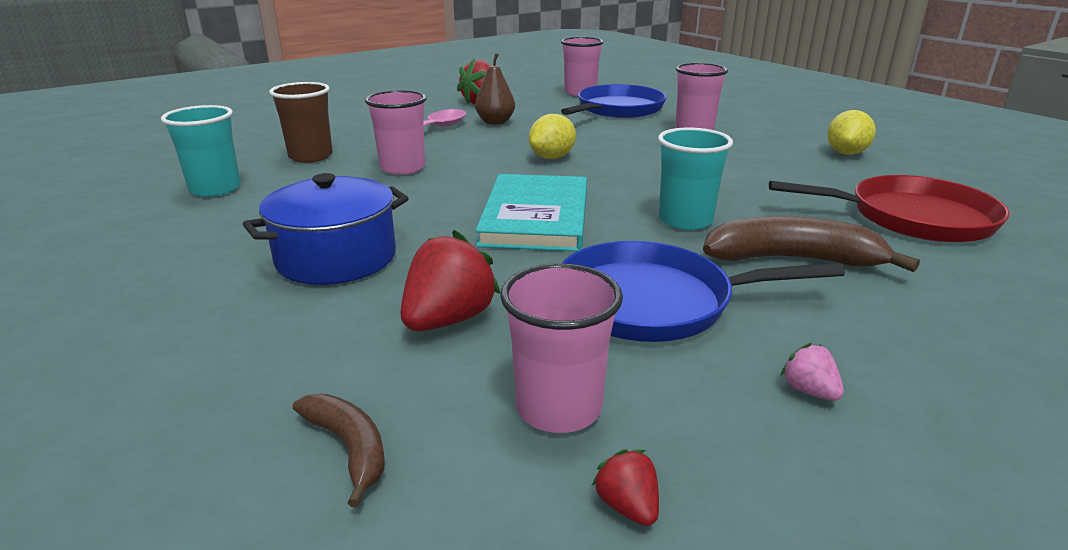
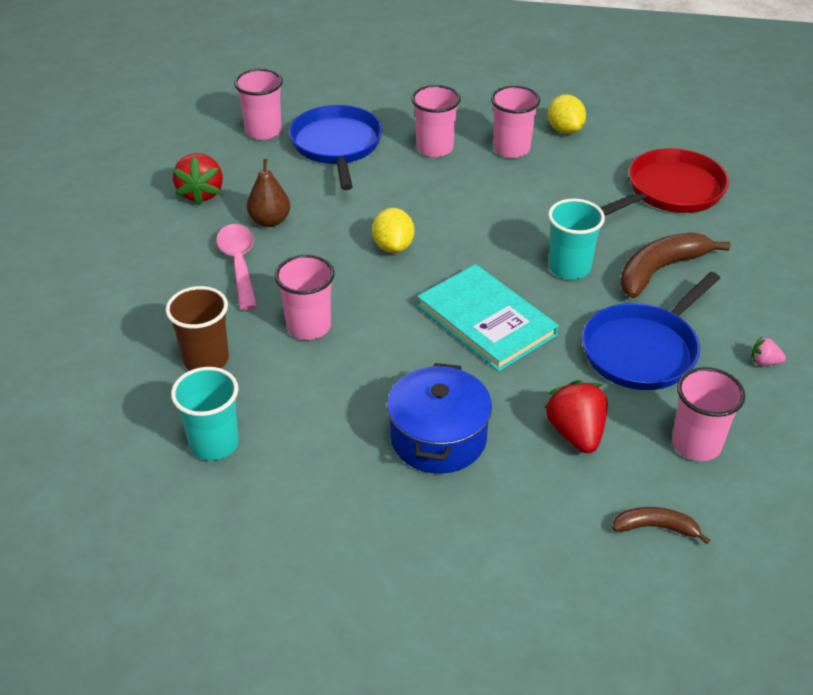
camera: 45 degrees left, 15 degrees up
red strawberry [592,449,659,526] -> none
none -> pink cup [491,86,540,158]

